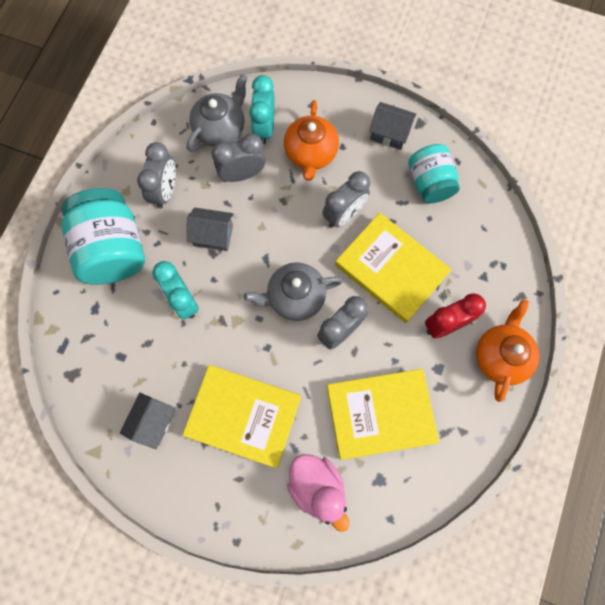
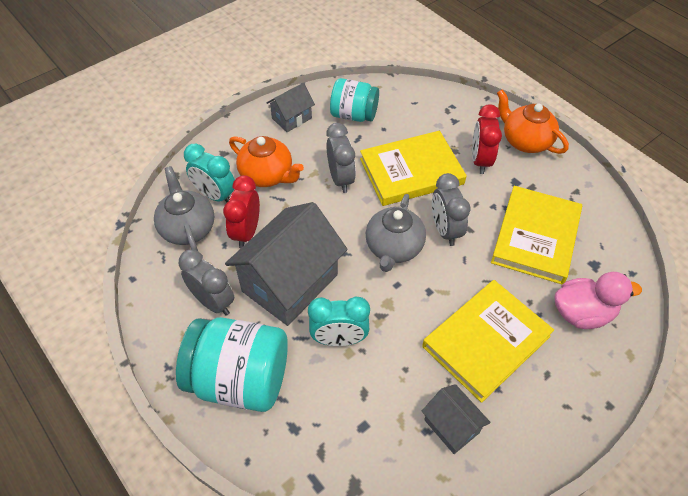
camera: 60 degrees left, 20 degrees down
grey house [187,208,234,251] -> grey house [225,202,348,326], size x2.00
grey clock [212,133,265,182] -> red clock [223,175,260,248]

